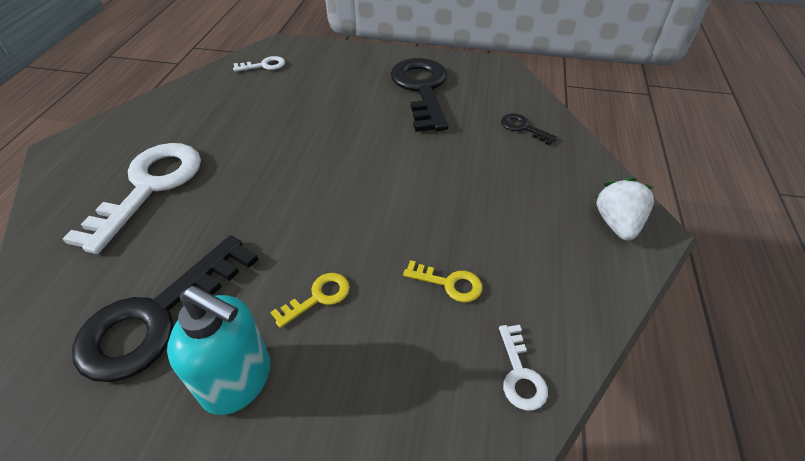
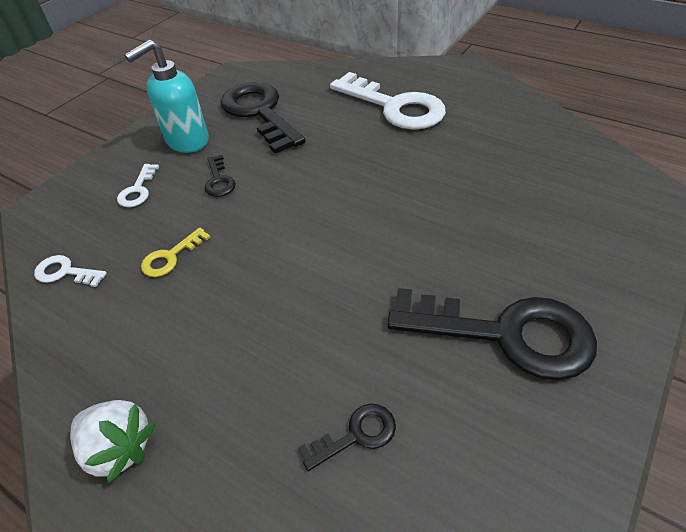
camera: 115 degrees right, 0 degrees up
white key [233,56,285,72] -> white key moved to [117,164,159,207]
yellow key [270,273,350,328] -> black key [204,155,236,197]

